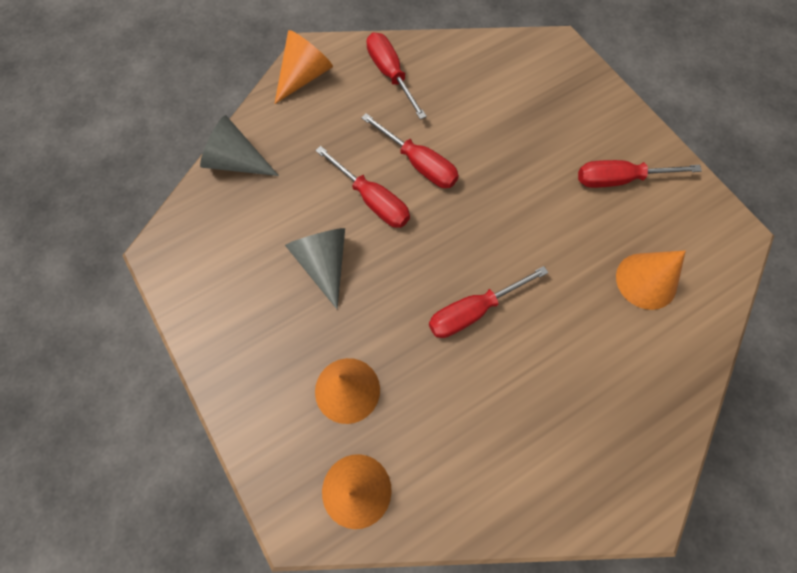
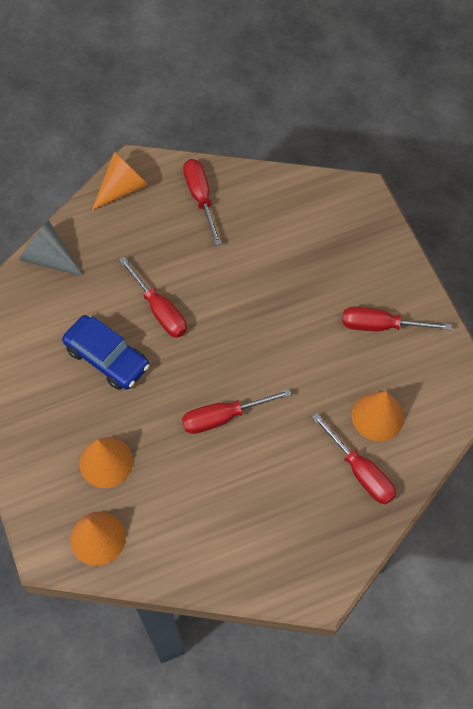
camera: 10 degrees right, 5 degrees down
grey cone [285,228,345,309] -> blue car [62,315,150,390]
red screwdriver [361,113,459,188] -> red screwdriver moved to [312,413,396,504]

